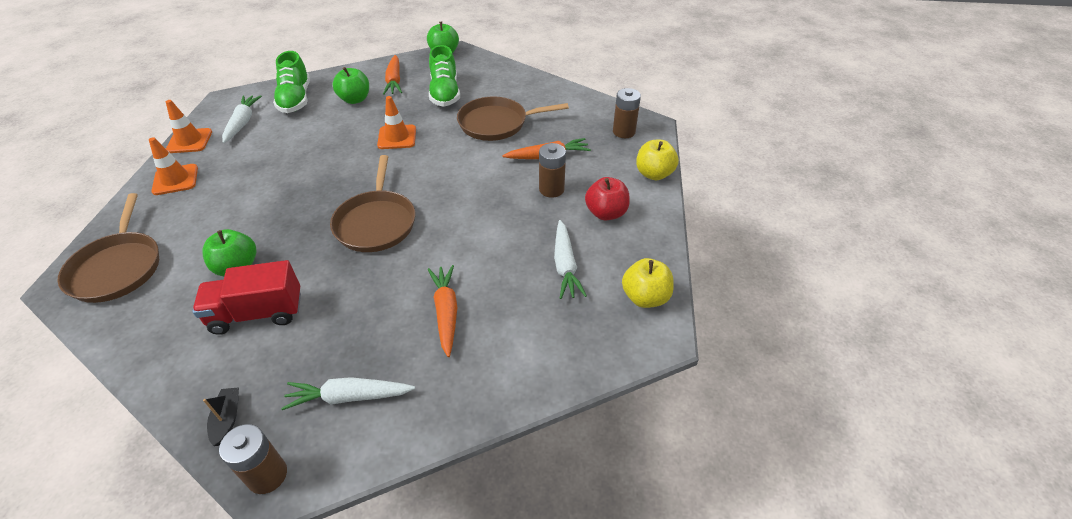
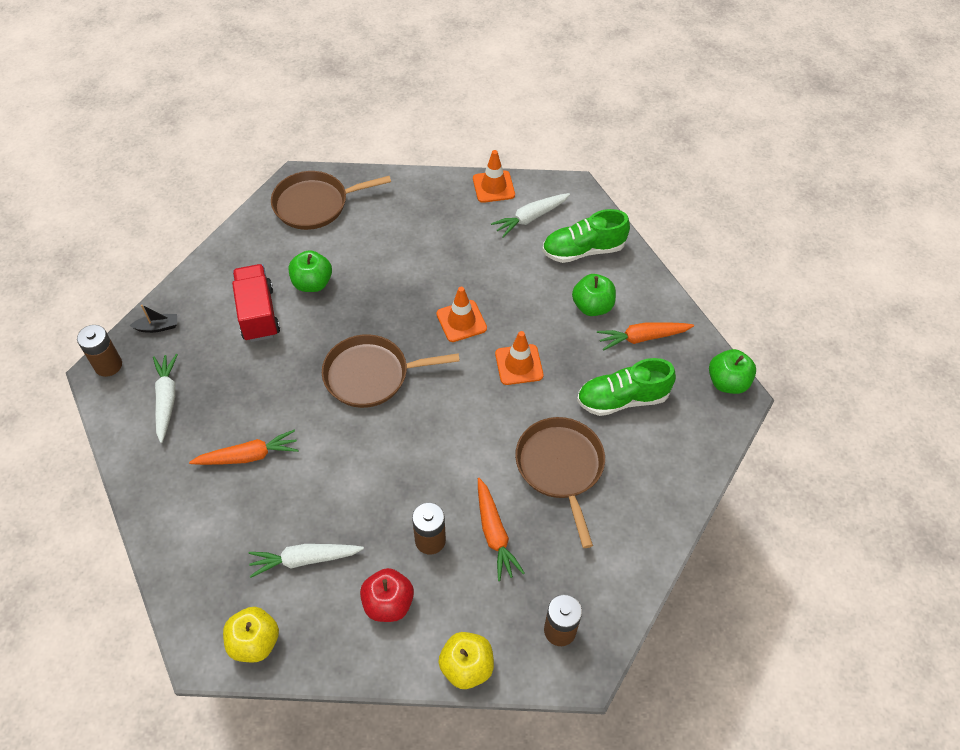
camera: 85 degrees right, 10 degrees up
orange traffic cone [149,137,198,195] -> orange traffic cone moved to [436,287,487,342]
white carrot [222,95,262,143] -> white carrot turned 150 degrees clockwise [491,193,570,238]

